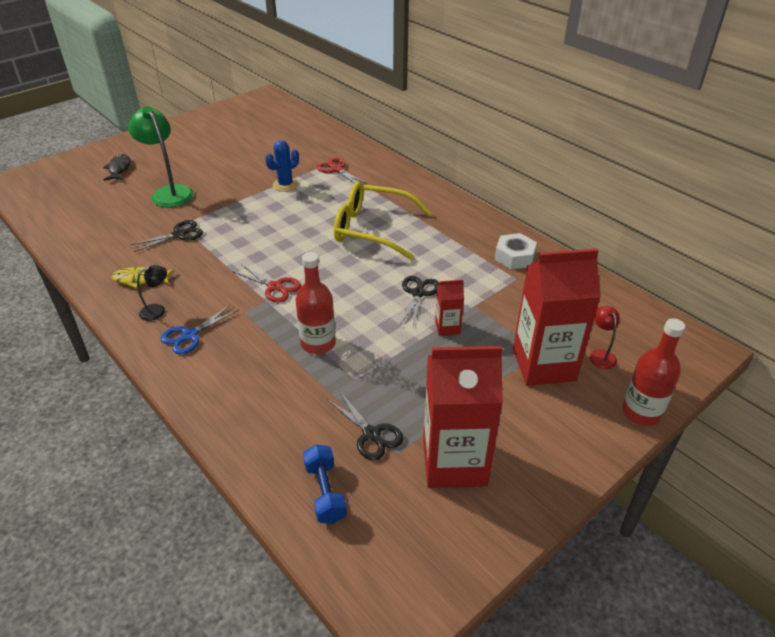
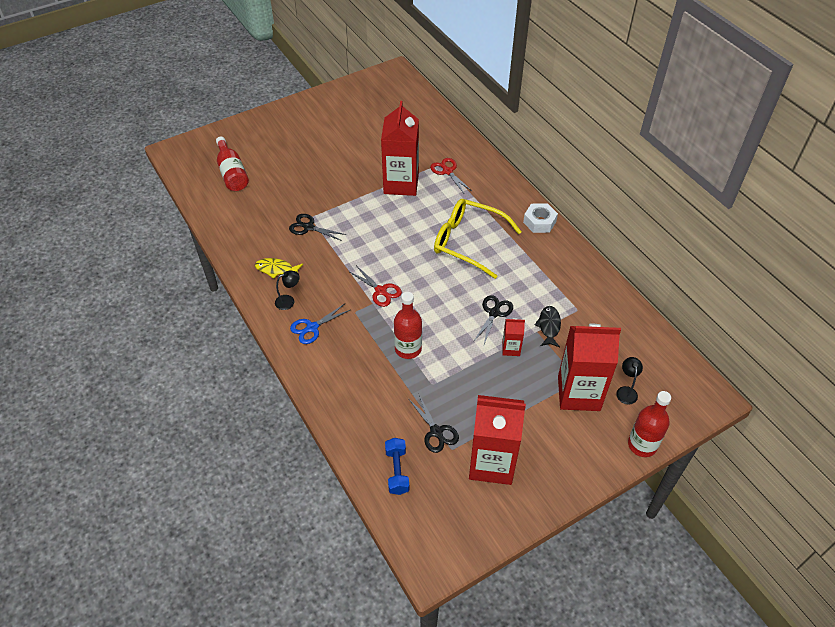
camera: 10 degrees right, 10 degrees up
black fish [103,154,130,181] -> black fish moved to [535,306,561,347]
green lamp [128,106,194,208] -> none
black scissors [130,220,203,252] -> black scissors turned 135 degrees counterclockwise [289,214,346,241]
blue cactus [265,140,299,192] -> red carton [381,101,419,196]
white nut [495,233,537,269] -> white nut moved to [523,203,558,233]
red lamp [589,306,619,369] -> black lamp [616,357,643,405]
none -> red bottle [216,136,249,191]

